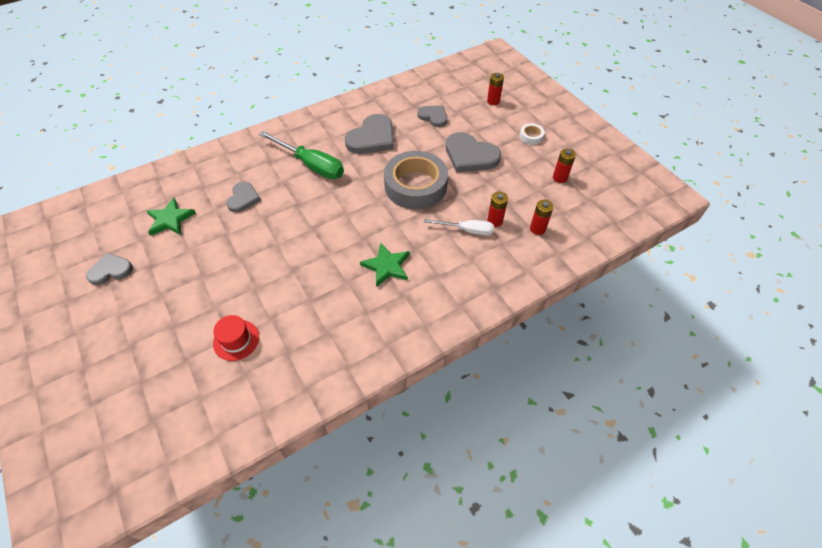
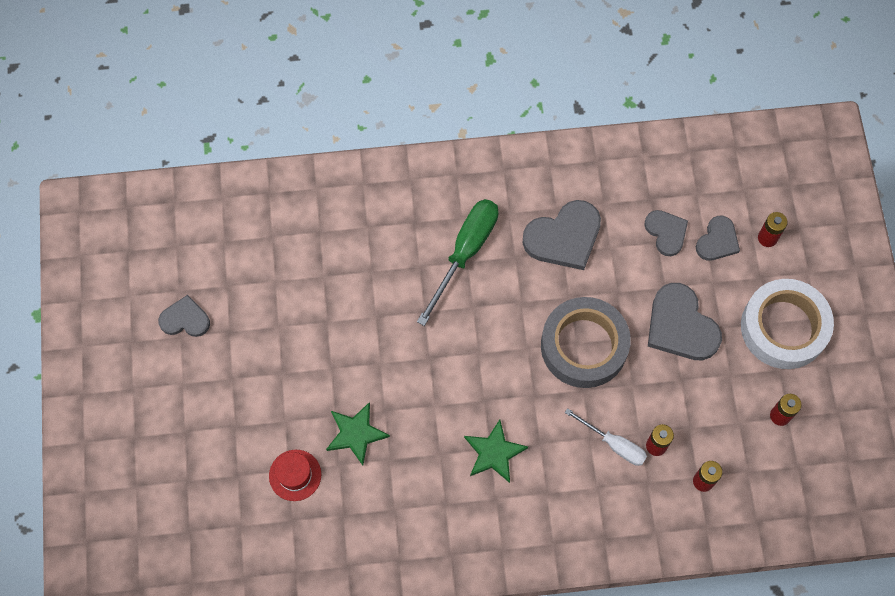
camera: 25 degrees right, 15 degrees up
green star [147,198,196,236] -> green star moved to [326,402,390,466]
grey heart [226,182,261,213] -> grey heart moved to [696,216,740,261]
green screwdriver [259,131,344,179] -> green screwdriver turned 120 degrees counterclockwise [417,199,499,326]
white tape [519,123,545,145] -> white tape [741,279,834,369], size x2.44

